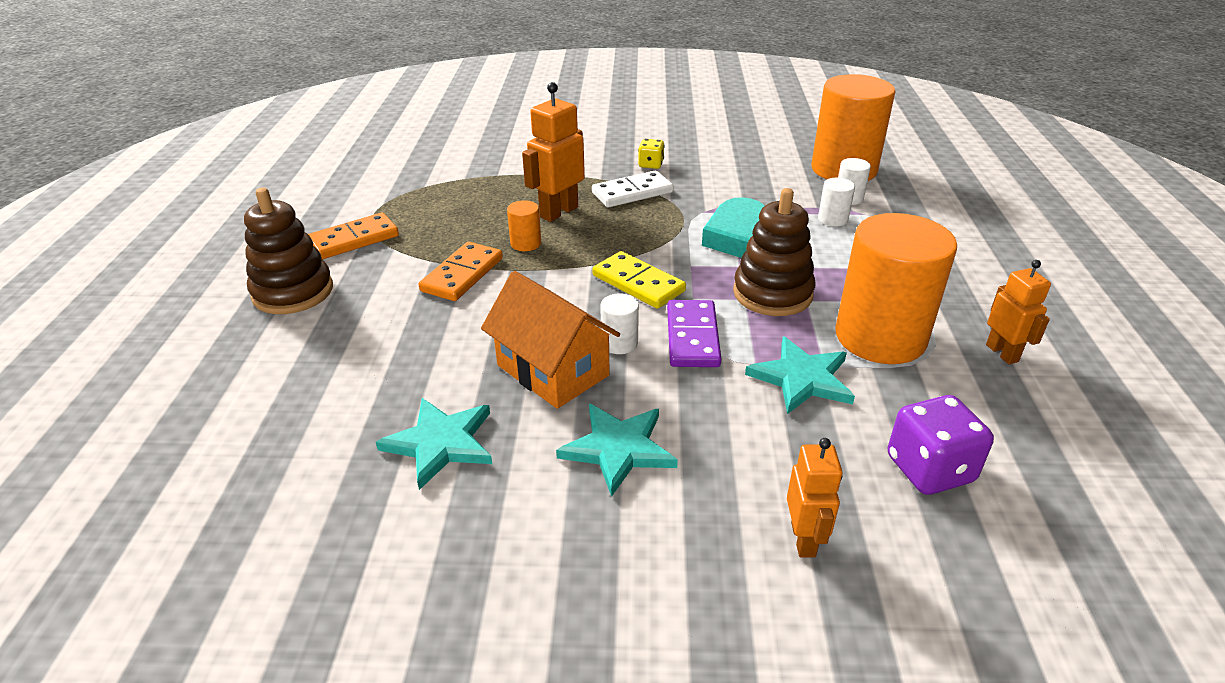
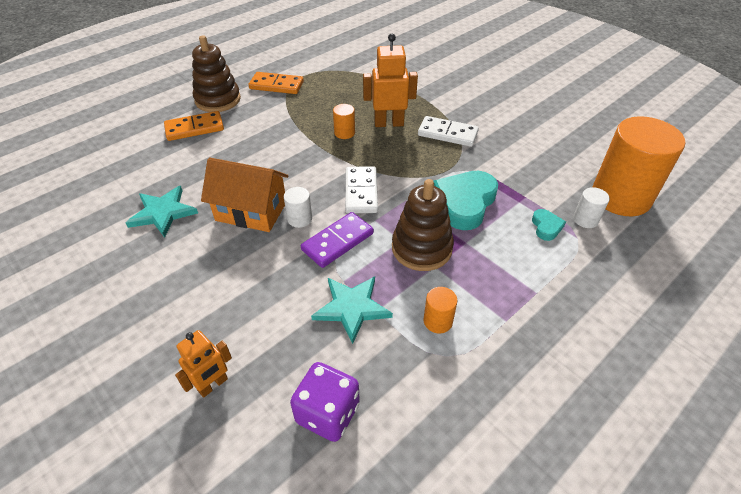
camera: 45 degrees right, 10 degrees up
orange domino [418,242,503,301] -> orange domino moved to [164,111,224,141]
orange house [481,271,620,409] -> orange house turned 75 degrees counterclockwise [201,158,289,232]
turquoise star [556,404,678,497] -> none
yellow domino [593,251,686,309] -> white domino [345,166,378,214]
yellow dice [638,139,665,169] -> none
white cylinder [818,178,855,226] -> turquoise heart [532,209,566,241]
orange cylinder [835,213,957,364] -> orange cylinder [424,287,458,333], size x0.41
orange robot [986,260,1051,364] -> none

